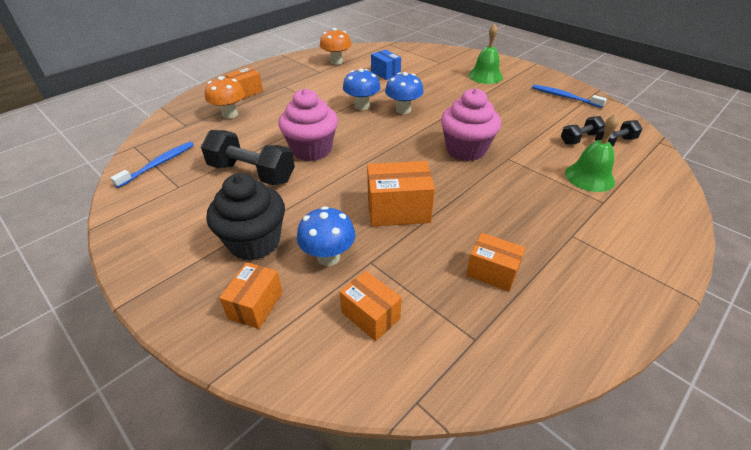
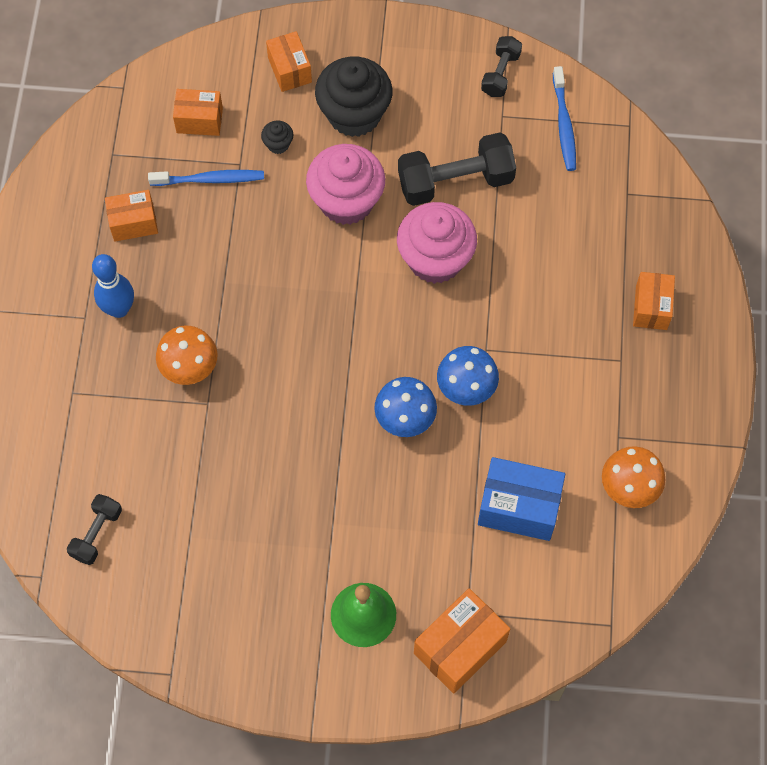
camera: 140 degrees right, 25 degrees up
orange mushroom [205,76,245,119] -> orange mushroom moved to [156,326,218,385]
blue mushroom [297,206,355,266] -> black cupcake [261,121,293,154]
orange box [367,161,435,226] -> orange box moved to [414,588,510,694]
blue box [371,50,401,80] -> blue box [478,457,565,541], size x1.55
pink cupcake [441,88,501,161] -> pink cupcake moved to [306,144,385,225]
blue toothbrush [532,85,607,108] -> blue toothbrush moved to [148,170,264,186]
black dumbbell [561,116,605,145] -> black dumbbell moved to [481,36,522,97]
green bell [565,114,619,192] -> none
none -> blue bowling pin [92,254,134,318]

